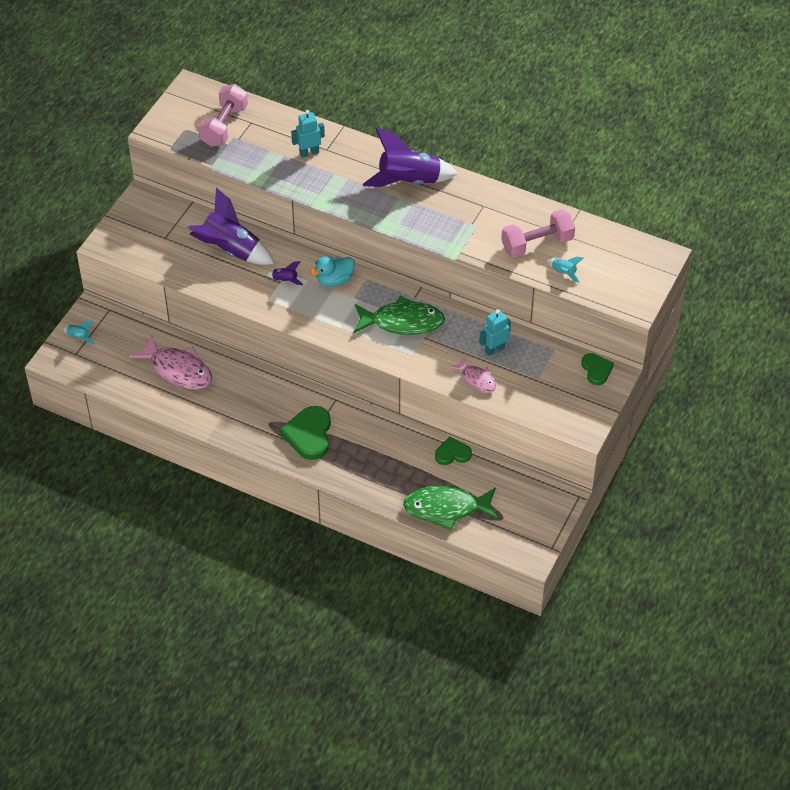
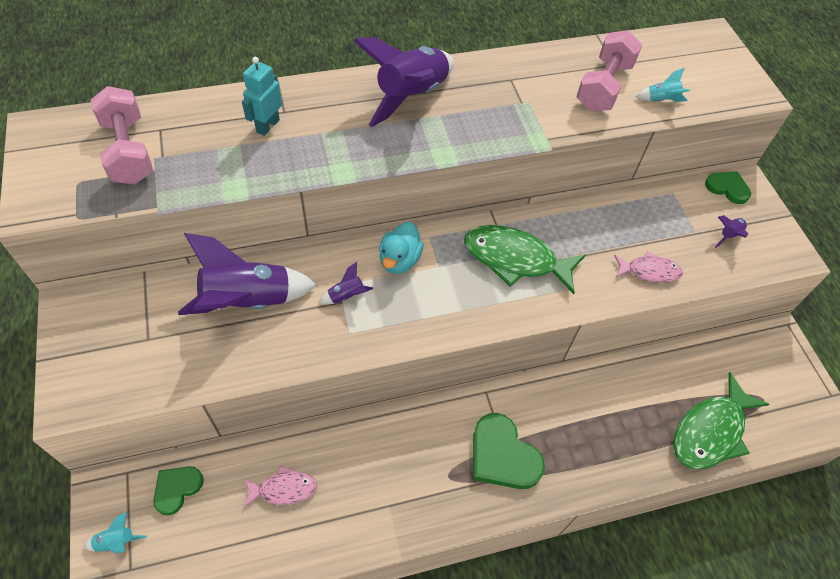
camera: 45 degrees left, 5 degrees up
pink fish [129,335,212,390] -> pink fish [243,466,317,508], size x0.56
green fish [354,296,445,335] -> green fish turned 120 degrees counterclockwise [464,225,585,294]
green heart [435,437,472,465] -> green heart moved to [153,466,204,515]
turquoise robot [479,310,511,356] -> none
none -> purple rocket [715,215,748,248]

